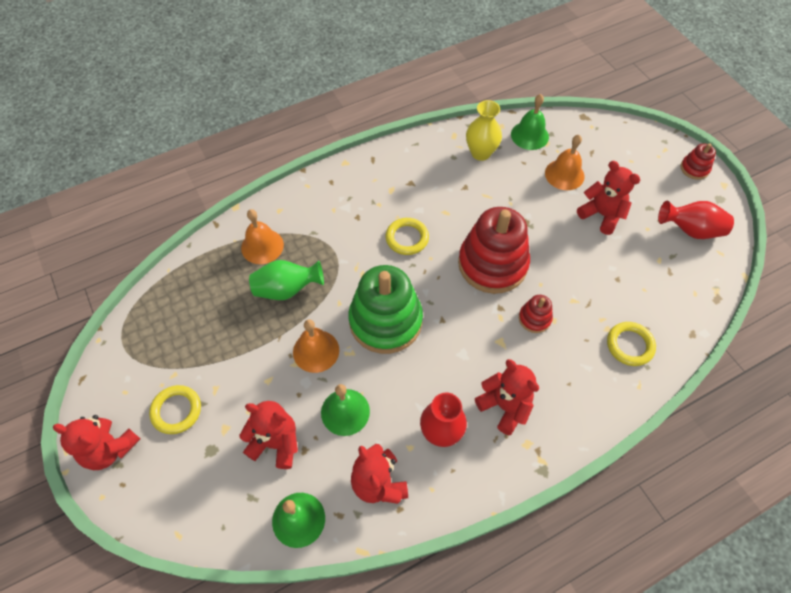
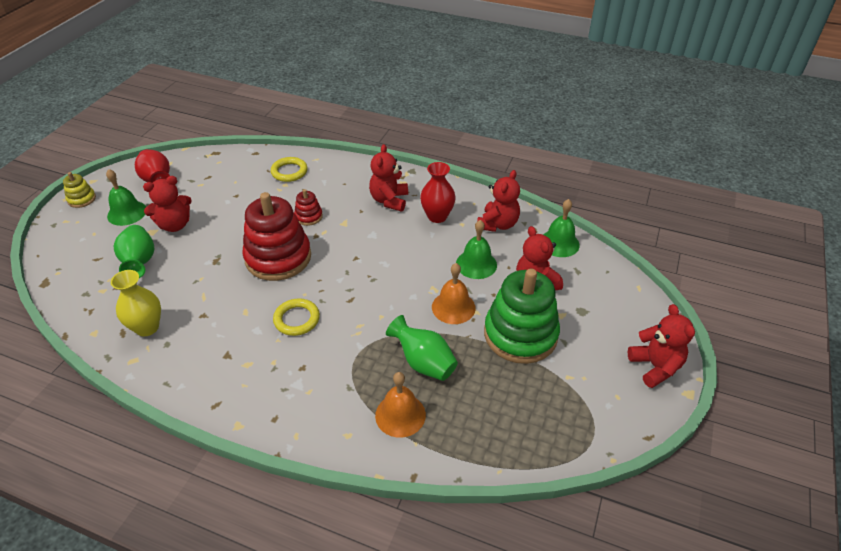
camera: 130 degrees left, 15 degrees down
yellow ring [149,385,201,434] -> none
green stacking toy [348,265,423,354] -> green stacking toy moved to [484,269,560,364]
green bell [511,94,549,150] -> green bell moved to [106,169,146,226]
orange bell [545,135,585,190] -> green vase [114,225,154,278]
red teddy bear [577,161,640,235] -> red teddy bear turned 120 degrees counterclockwise [143,176,192,232]
red stacking toy [681,143,716,180] -> yellow stacking toy [63,172,96,208]

